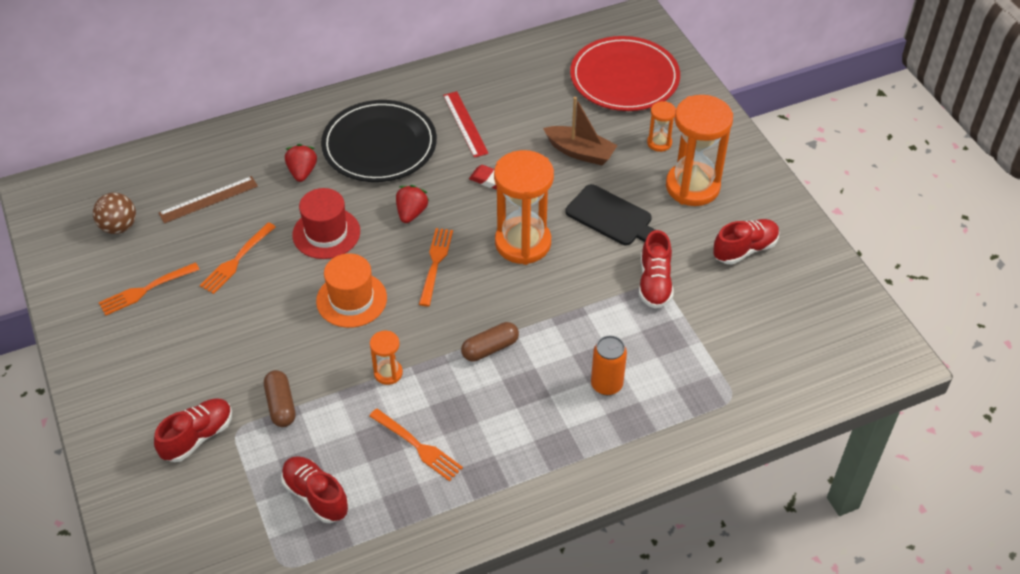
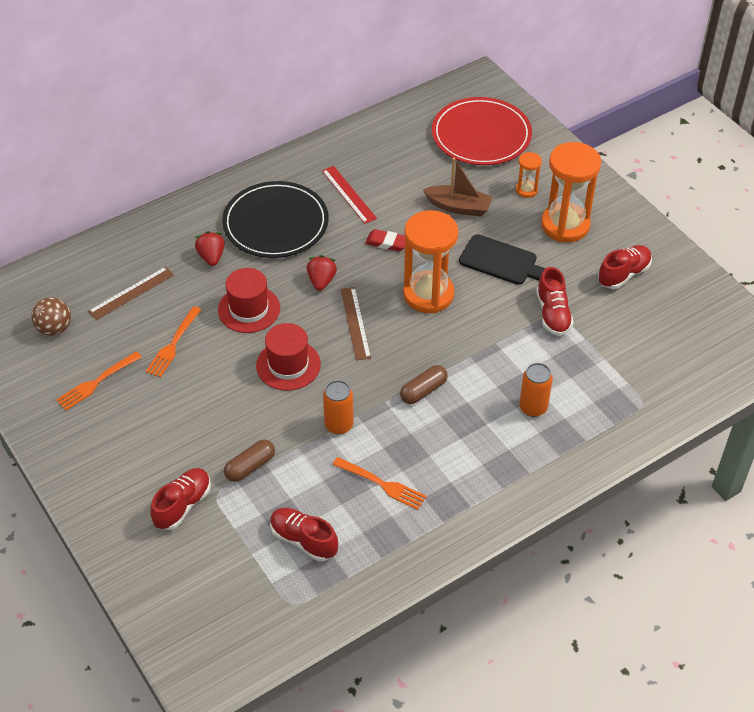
camera: 10 degrees left, 0 degrees up
brown capsule [264,370,295,427] -> brown capsule turned 75 degrees clockwise [224,440,275,482]
orange hat [316,253,387,328] -> red hat [256,323,321,391]
orange hourglass [370,331,403,385] -> orange can [323,380,354,435]
orange fork [419,228,453,306] -> brown ruler [341,287,371,360]

